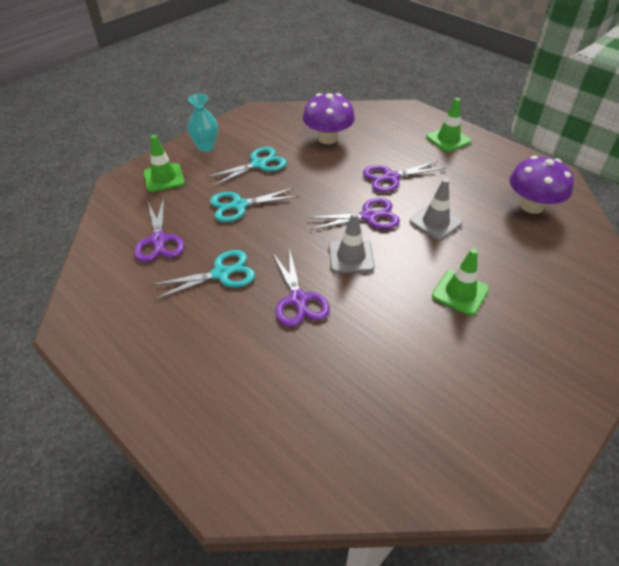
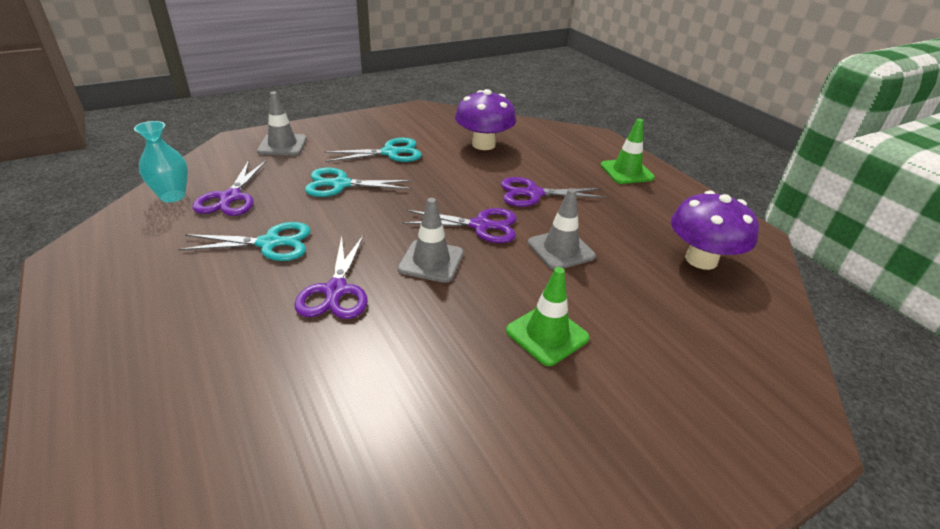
camera: 15 degrees right, 10 degrees down
green traffic cone [143,135,185,192] -> grey traffic cone [257,91,307,156]
turquoise vase [187,94,218,152] -> turquoise vase moved to [134,121,188,203]

